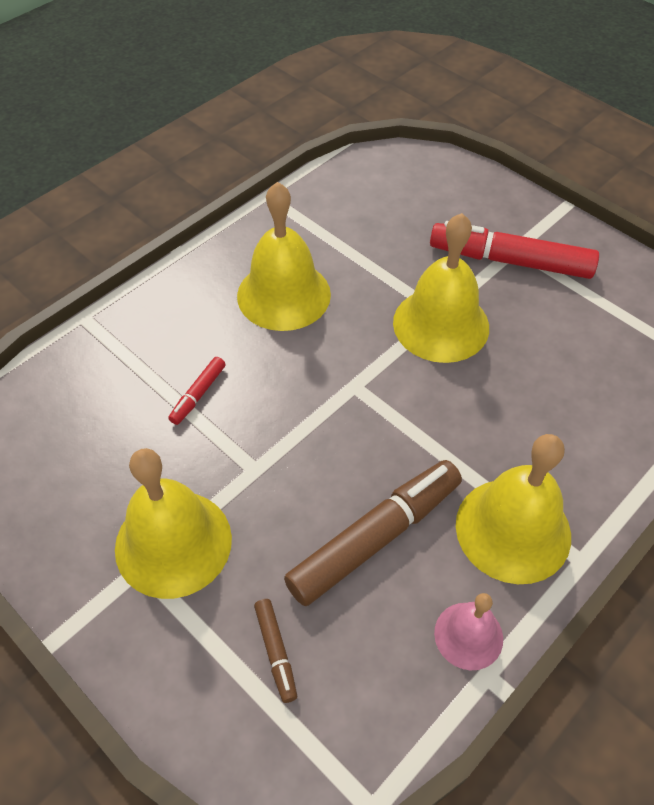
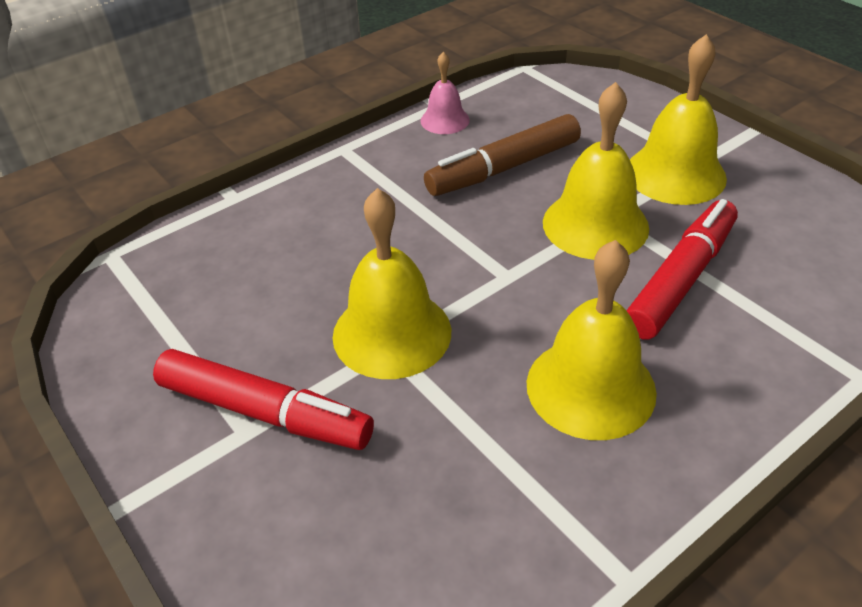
camera: 170 degrees left, 10 degrees down
red marker [168,357,226,425] -> red marker [626,199,738,340], size x2.19
brown marker [254,599,297,703] -> none
yellow bell [456,434,571,584] -> yellow bell moved to [543,82,649,260]

